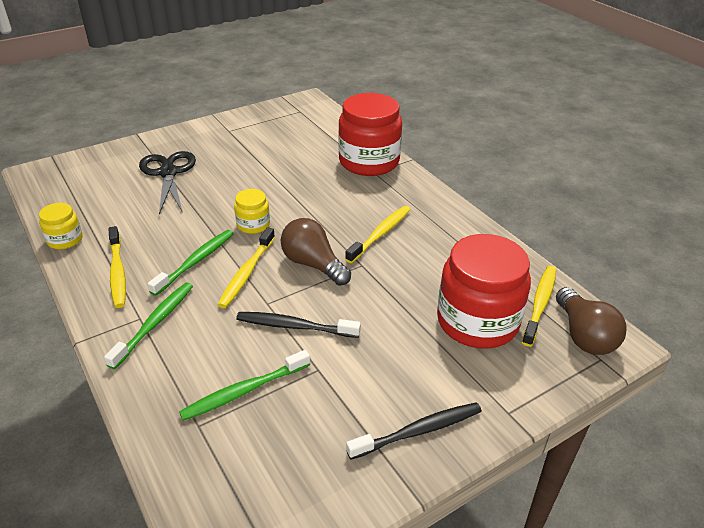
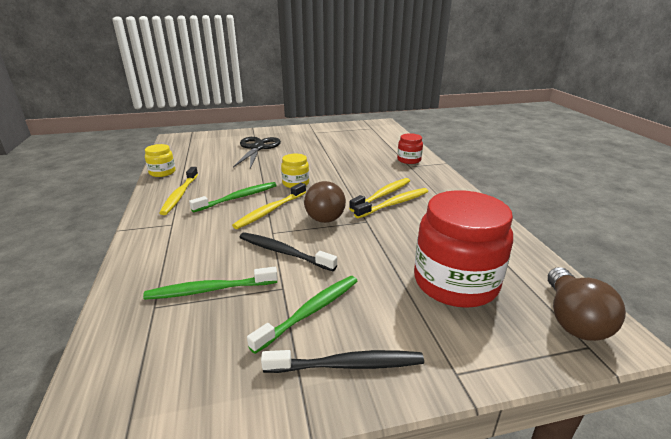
camera: 20 degrees right, 10 degrees down
green toothbrush [104,282,193,369] -> green toothbrush moved to [247,276,357,354]
brown light bulb [281,218,351,286] -> brown light bulb turned 150 degrees counterclockwise [304,181,346,223]
red jar [338,93,402,176] -> red jar [397,133,423,164], size x0.48
yellow toothbrush [522,266,556,347] -> yellow toothbrush moved to [349,178,410,212]

